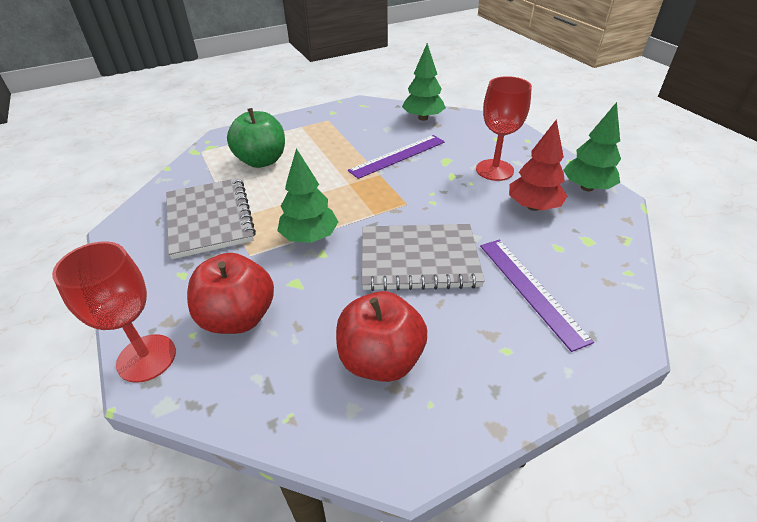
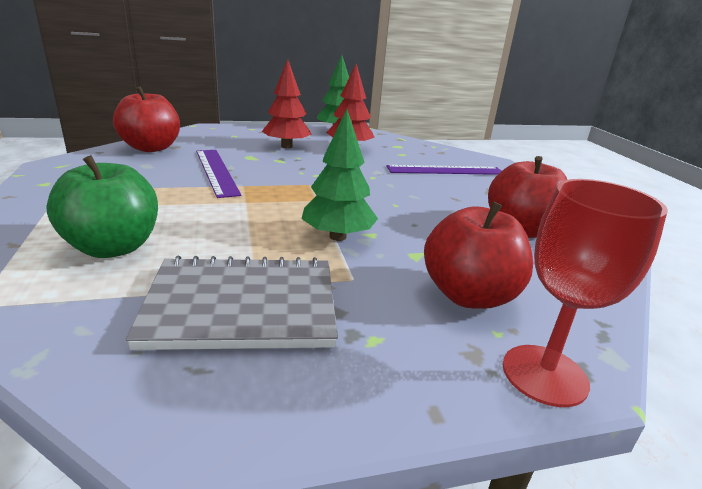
camera: 80 degrees left, 15 degrees down
grey notebook [362,224,485,291] -> none
green tree [402,43,446,121] -> red apple [113,86,180,152]
red goblet [476,76,532,181] -> red tree [262,59,312,148]

